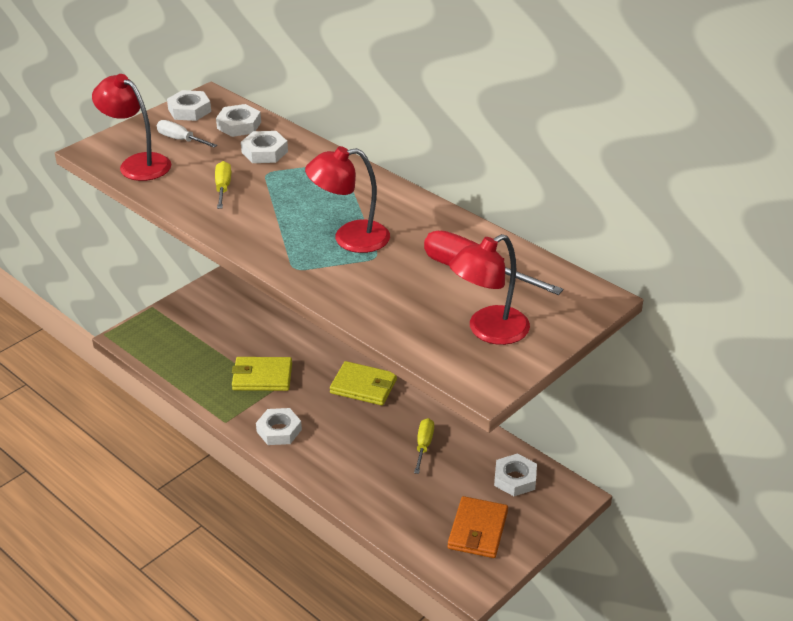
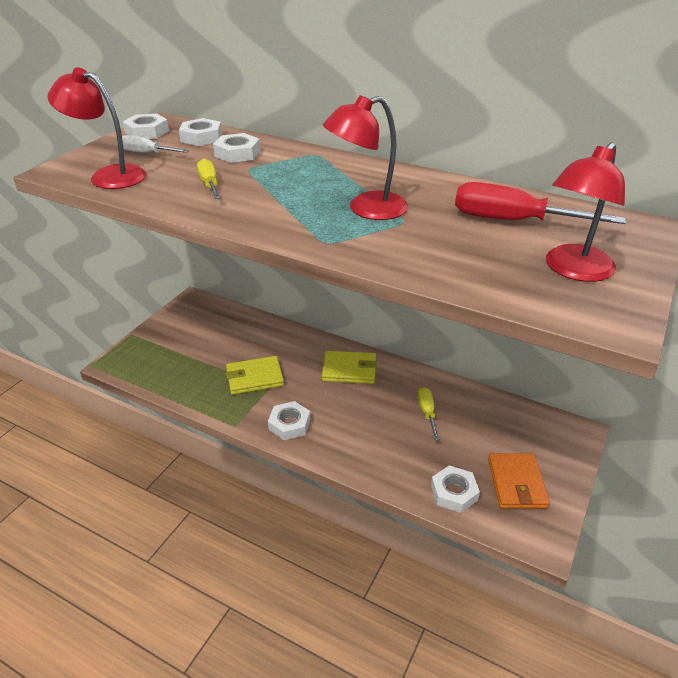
camera: 15 degrees left, 0 degrees up
white nut [494,454,537,496] -> white nut moved to [431,465,480,513]

